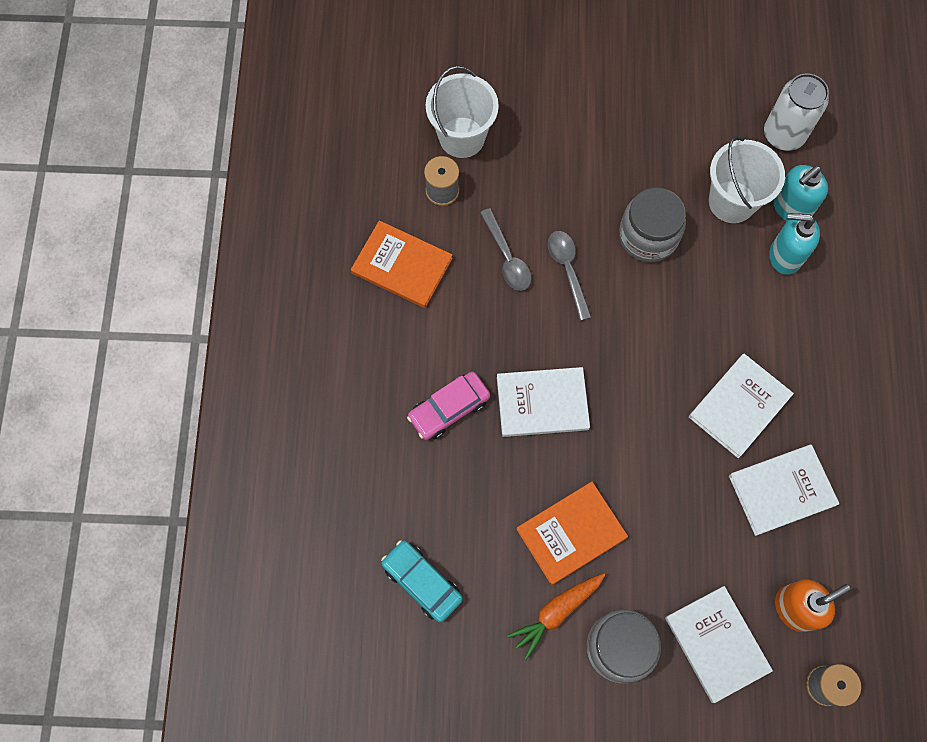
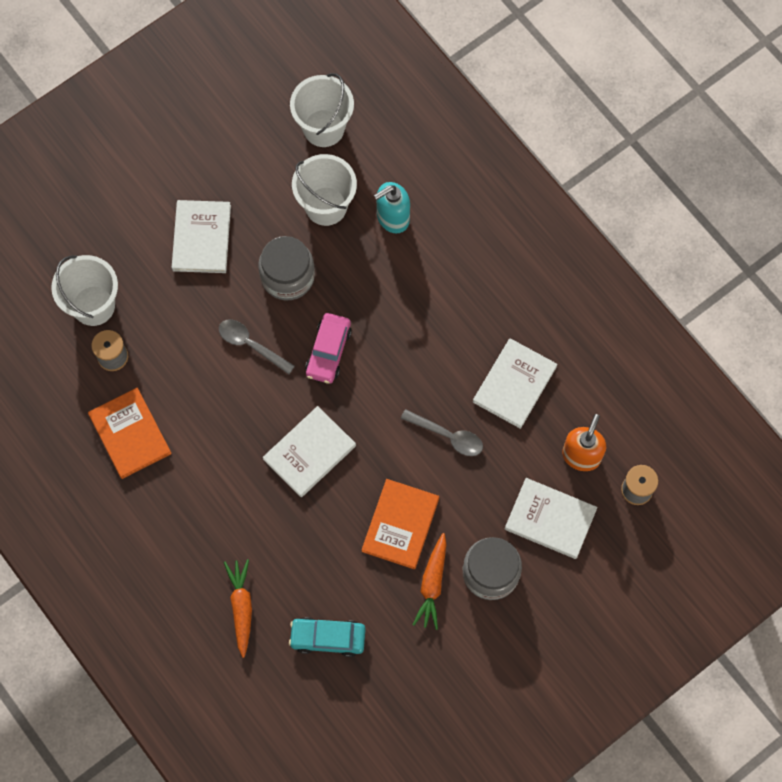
camera: 40 degrees left, 0 degrees up
orange book [351,220,453,308] -> orange book turned 75 degrees clockwise [88,388,172,479]
pink car [407,372,490,440] -> pink car moved to [305,313,352,384]
grey spoon [480,208,531,291] -> grey spoon moved to [401,409,483,456]
white book [689,354,794,458] -> white book moved to [172,200,231,273]
white can [764,73,829,151] -> white bucket [290,73,354,147]
turquoise soap dispenser [773,165,828,221] -> none
none -> orange carrot [224,559,252,658]

